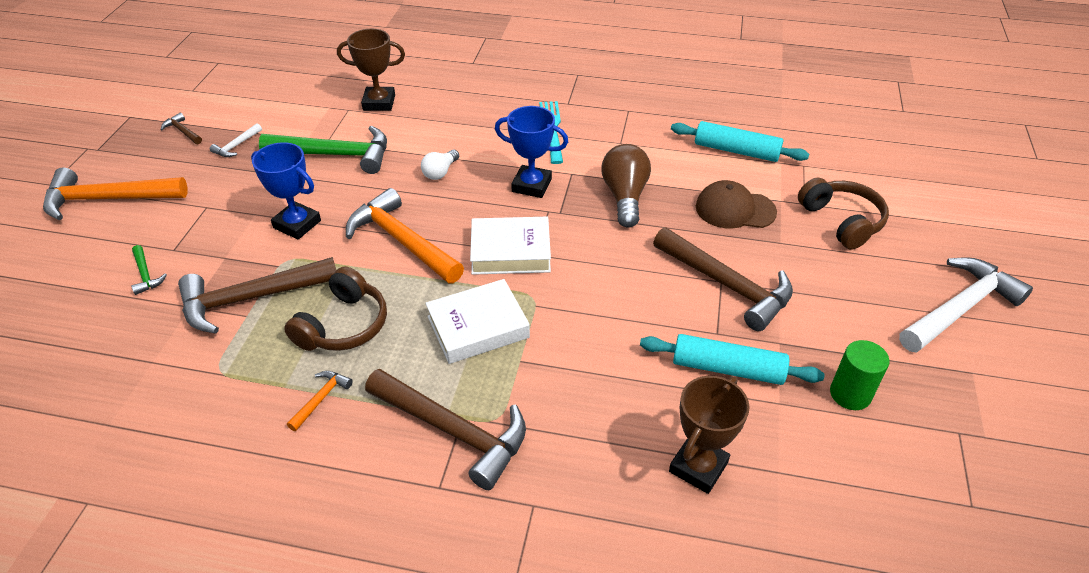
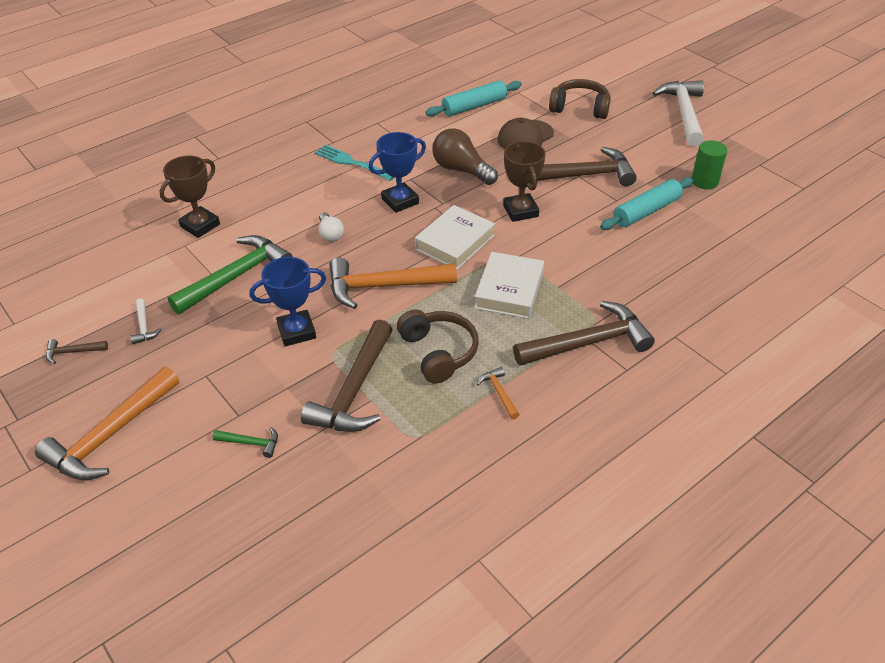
camera: 50 degrees left, 0 degrees up
brown trophy [669,376,750,494] -> brown trophy moved to [503,141,545,222]

